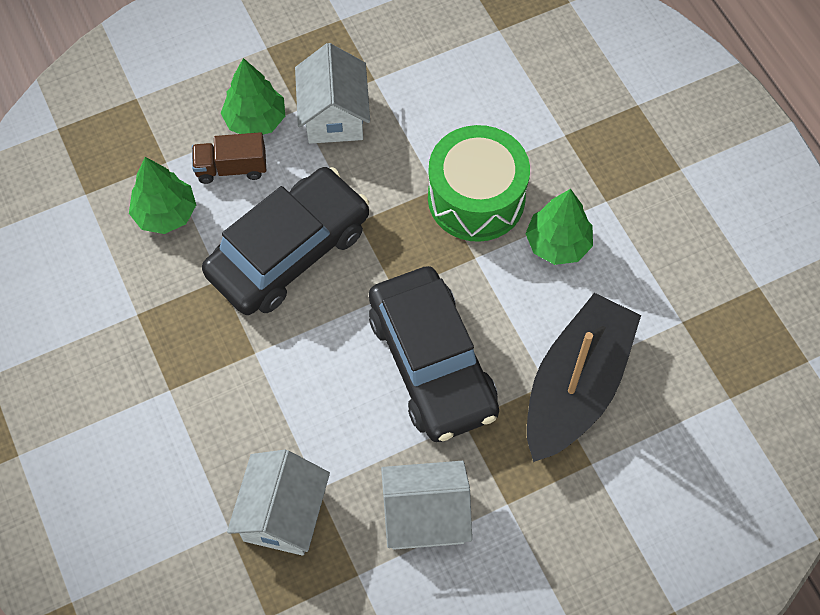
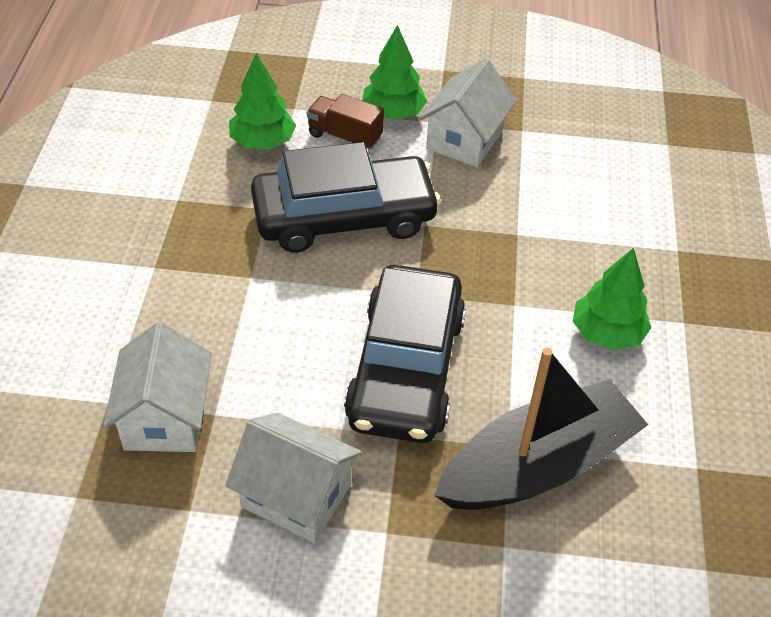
camera: 30 degrees right, 15 degrees down
white house [227,450,330,556] -> white house turned 45 degrees counterclockwise [103,322,212,452]
green drum [428,125,530,242] -> none

